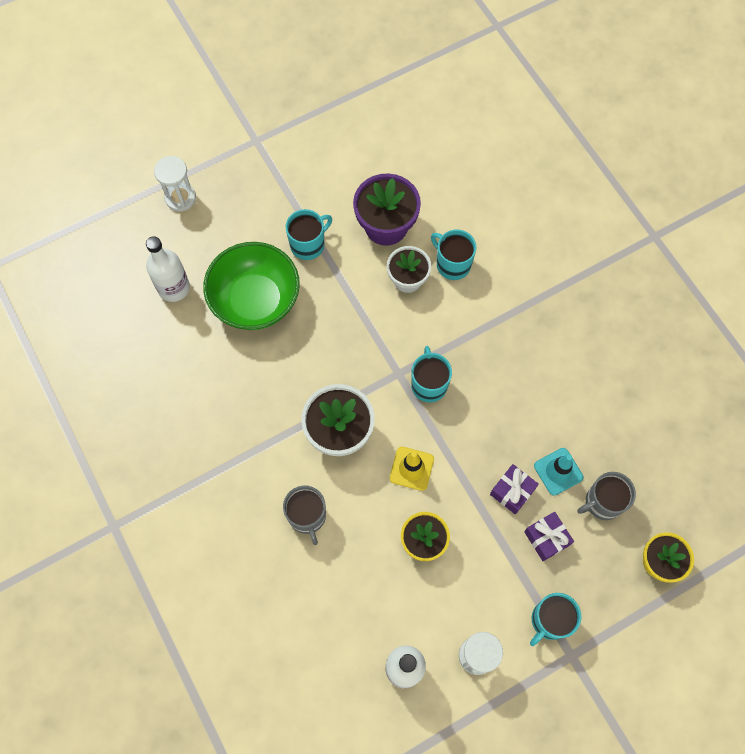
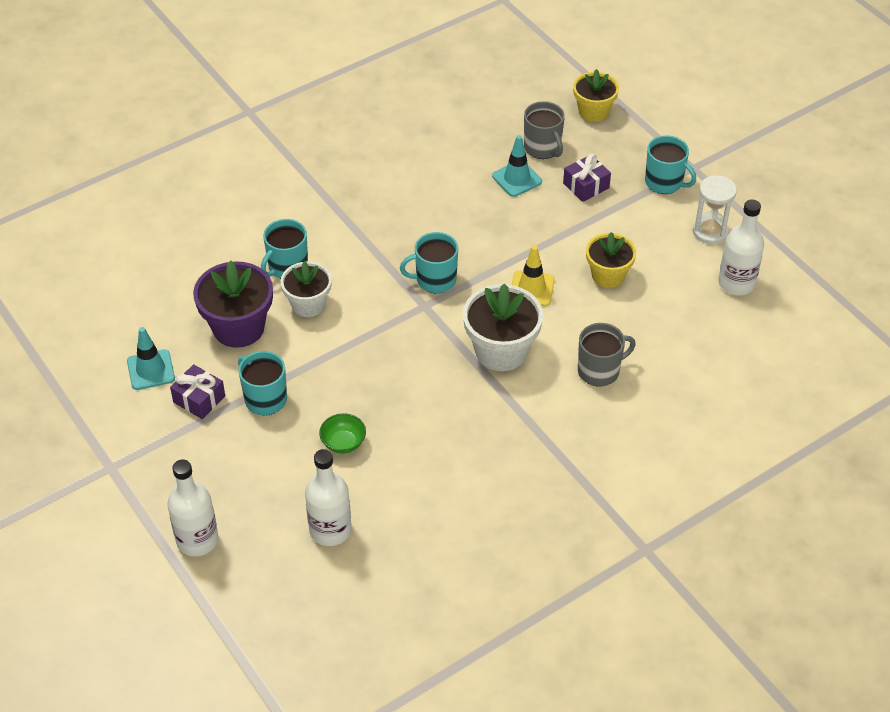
camera: 95 degrees left, 20 degrees down
white hourglass [154,156,196,211] -> white bottle [167,459,218,556]
green bowl [203,242,300,330] -> green bowl [319,413,366,454], size x0.40
purple gift [490,464,539,514] -> purple gift moved to [170,364,225,419]
none -> turquoise traffic cone [127,327,175,390]

